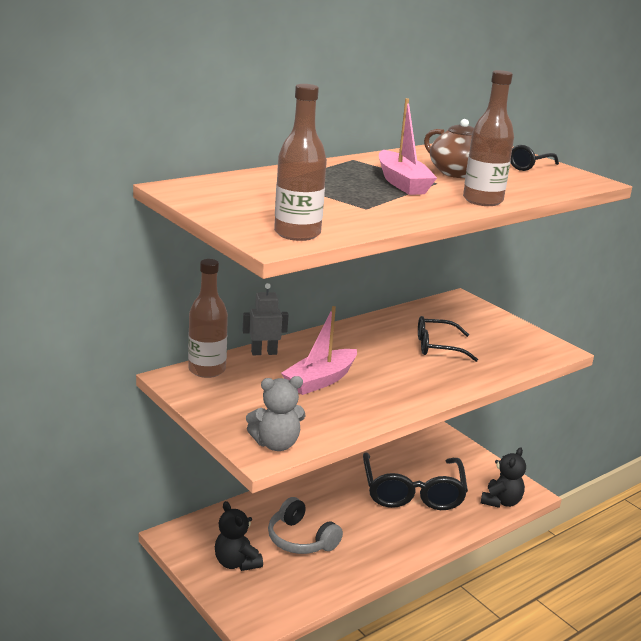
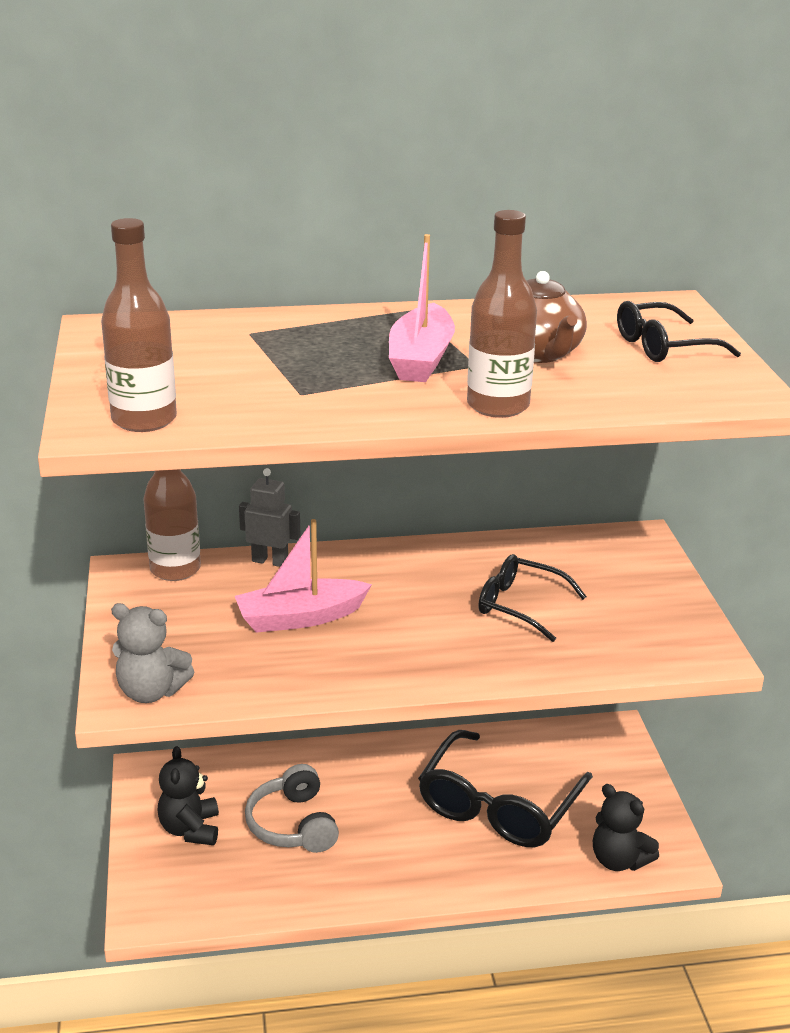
camera: 30 degrees right, 5 degrees up
black teddy bear [481,447,526,508] -> black teddy bear turned 75 degrees clockwise [593,784,659,871]

